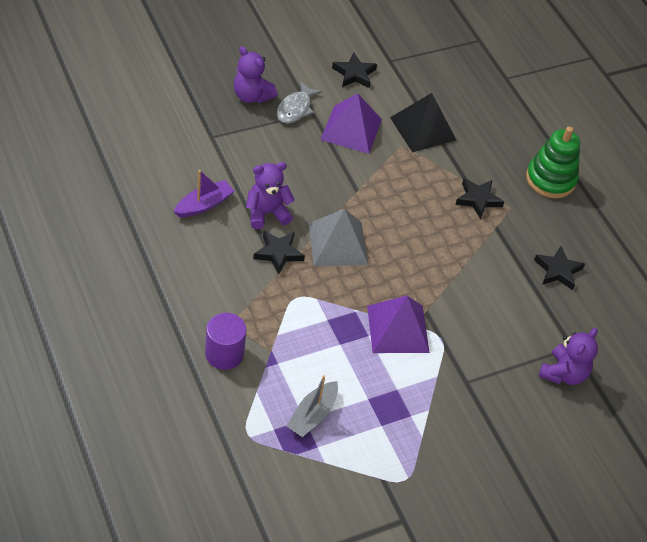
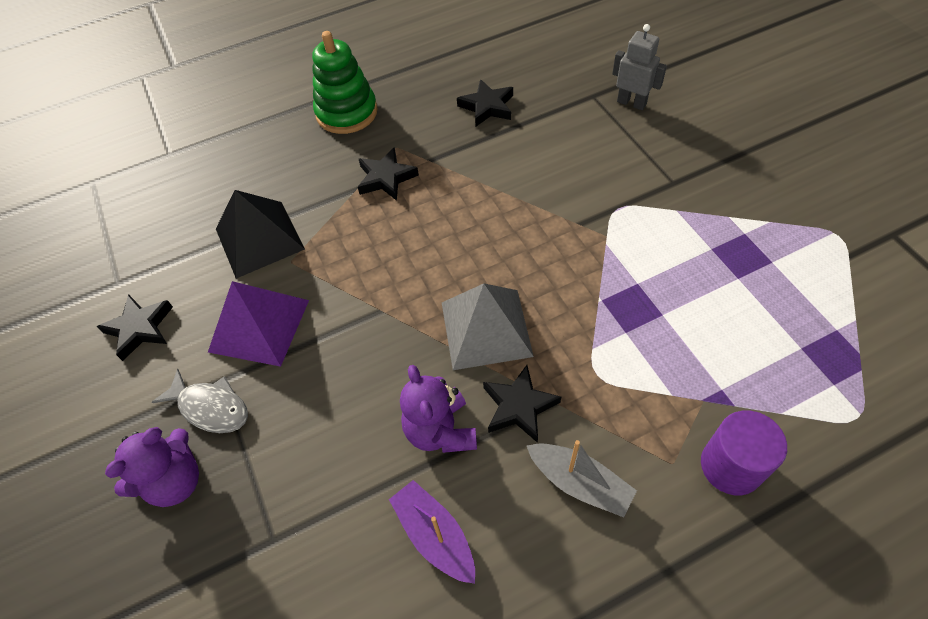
camera: 80 degrees left, 5 degrees up
grey boat [286,375,338,437] -> grey boat moved to [527,440,637,517]
purple pyramid [367,296,430,353] -> none
purple teddy bear [538,328,598,385] -> grey robot [612,24,667,110]

